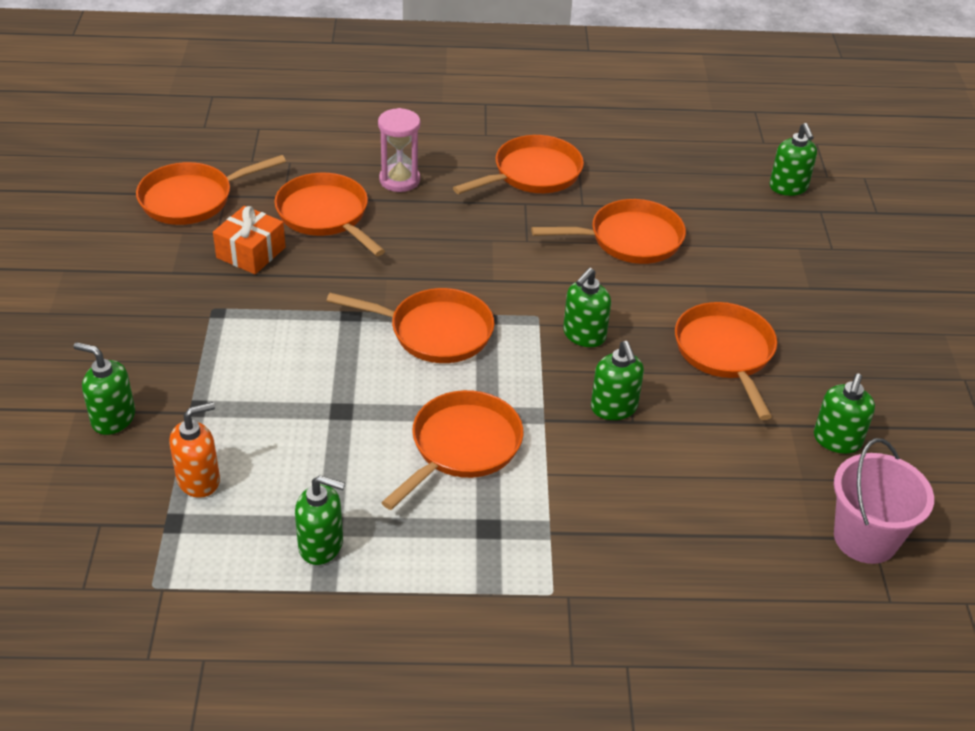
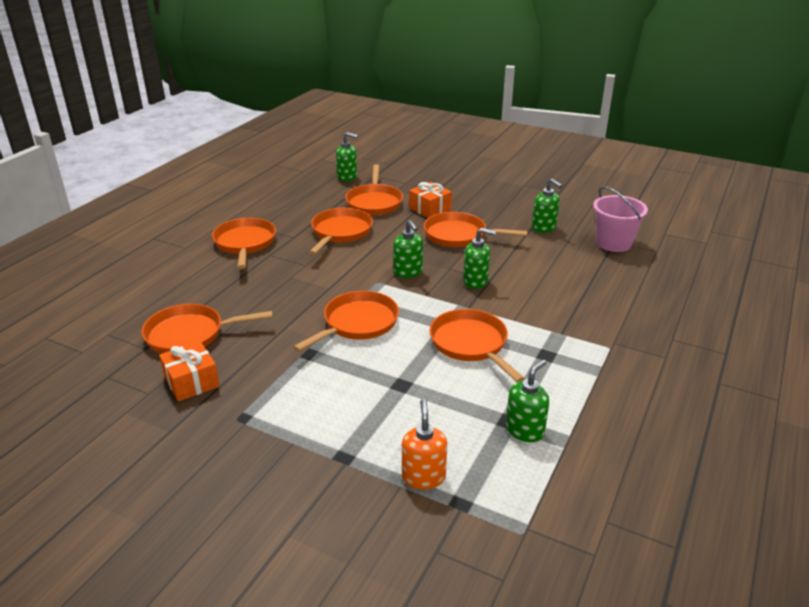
camera: 60 degrees left, 10 degrees down
green soap dispenser [74,342,135,435] -> none
orange pan [136,155,286,225] -> orange pan moved to [345,164,403,215]
pink hourglass [378,108,420,192] -> none
none -> orange gift [409,182,452,218]

